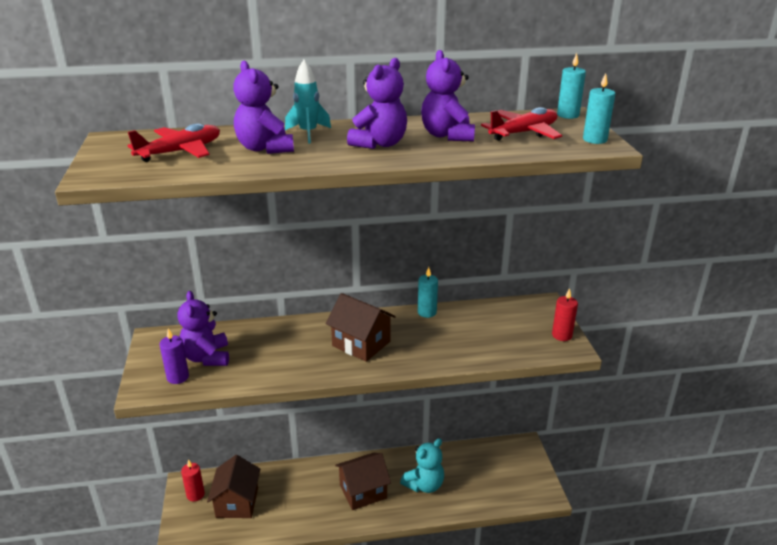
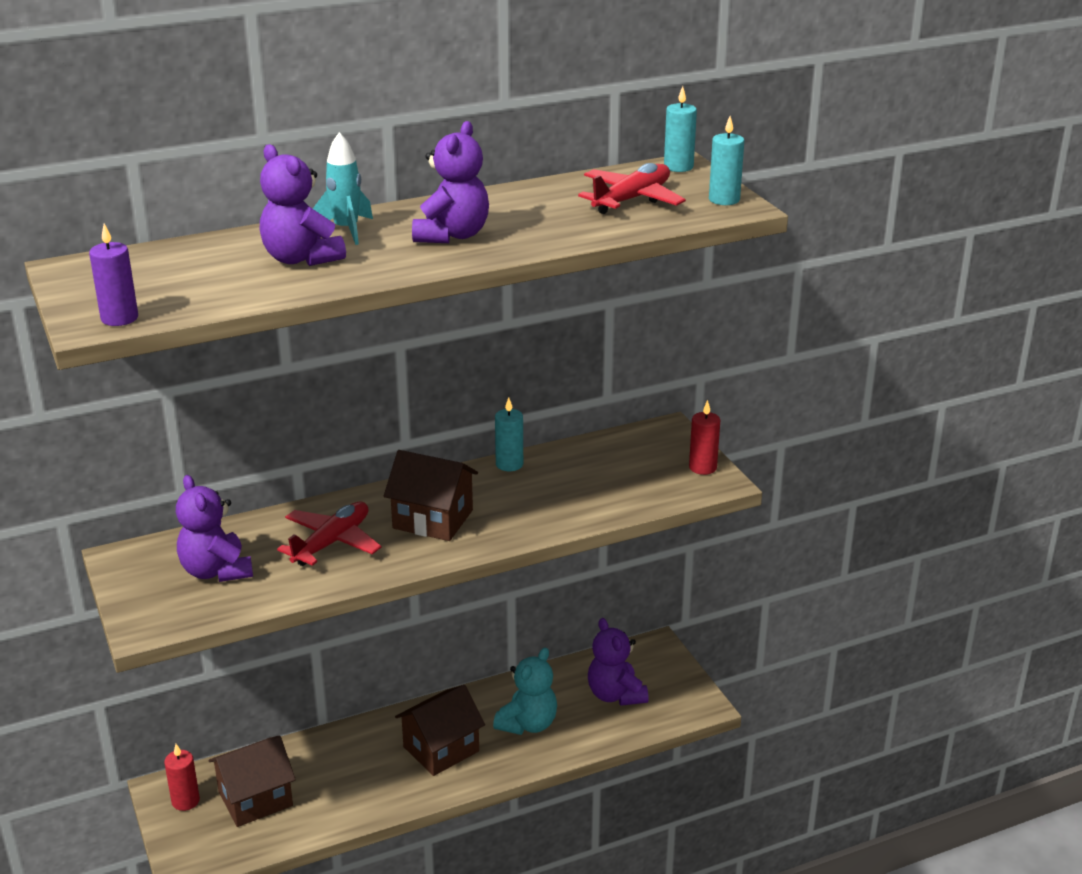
camera: 15 degrees left, 0 degrees up
red plane [127,123,220,162] -> red plane moved to [277,502,382,566]
purple candle [159,328,189,384] -> purple candle moved to [89,224,138,326]
brown house [207,455,260,518] -> brown house turned 75 degrees clockwise [208,735,296,827]
purple teddy bear [421,50,475,141] -> purple teddy bear moved to [588,618,648,706]

